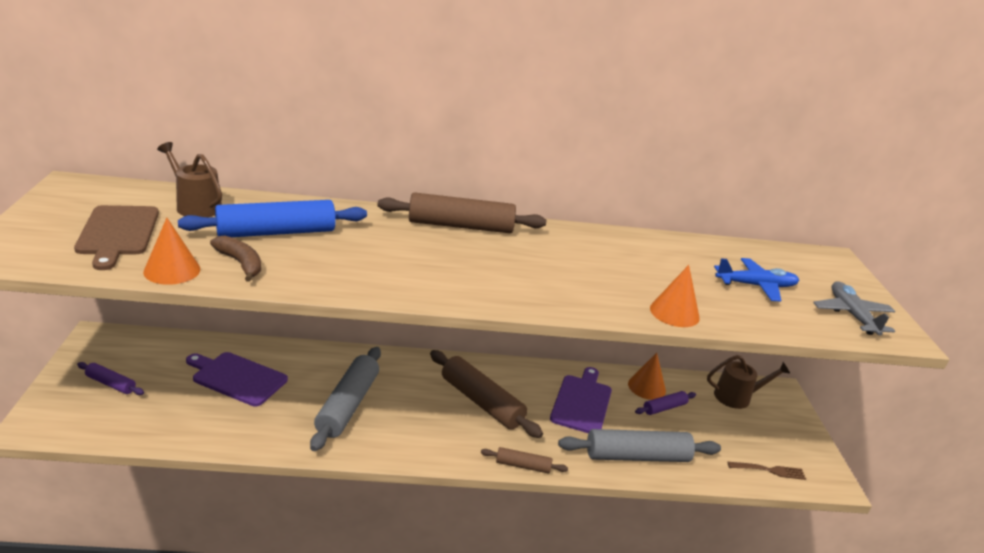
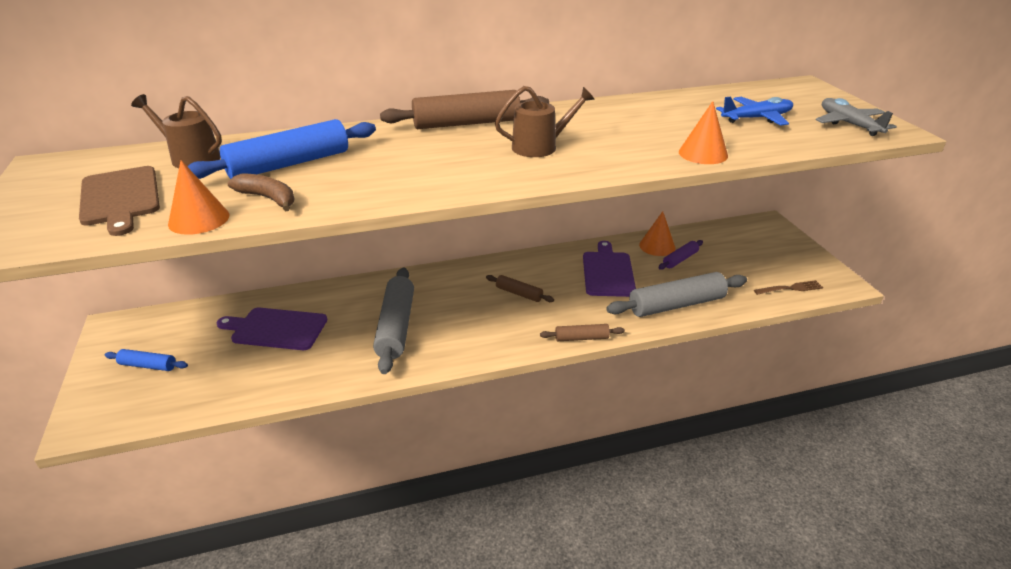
camera: 10 degrees left, 5 degrees up
purple rolling pin [77,362,144,395] -> blue rolling pin [105,349,188,371]
brown rolling pin [430,350,543,438] -> brown rolling pin [486,275,554,302], size x0.51
brown watering can [707,355,790,409] -> brown watering can moved to [495,86,595,157]

